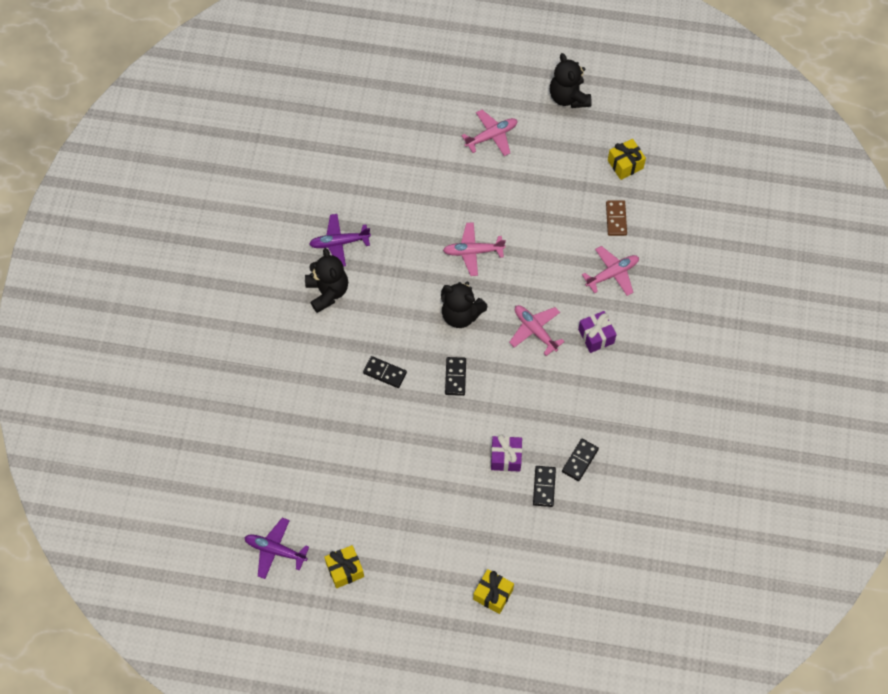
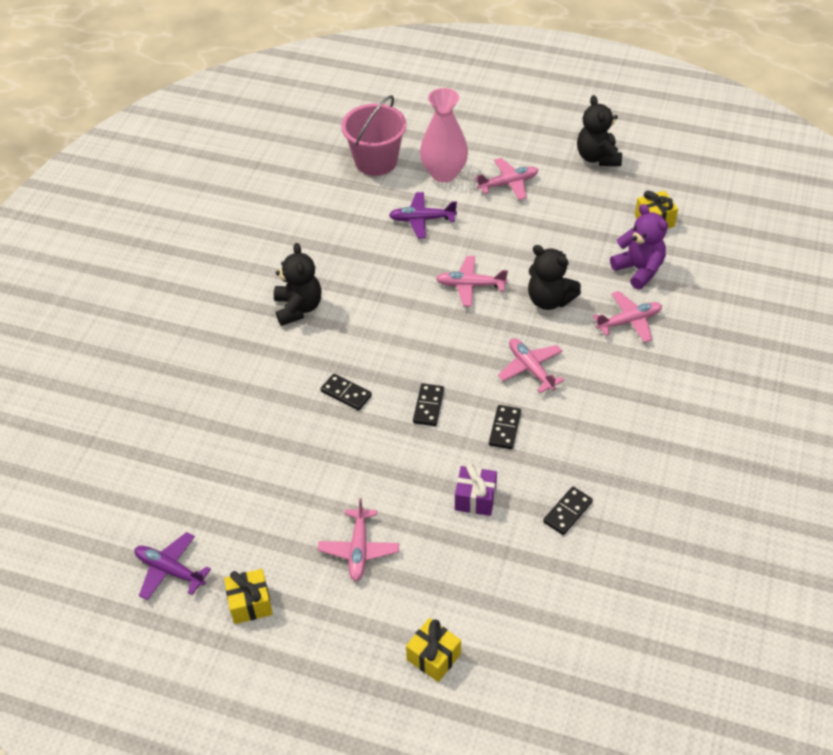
camera: 10 degrees right, 15 degrees down
purple plane [309,214,371,266] -> purple plane moved to [389,192,457,238]
black teddy bear [441,282,488,328] -> black teddy bear moved to [528,245,581,310]
black domino [533,466,556,507] -> black domino moved to [489,405,521,449]
purple gift [578,311,617,353] -> none
brown domino [606,200,627,236] -> purple teddy bear [610,204,668,289]
none -> pink plane [318,498,399,581]
none -> pink bucket [341,95,406,176]
none -> pink vase [420,88,468,182]

